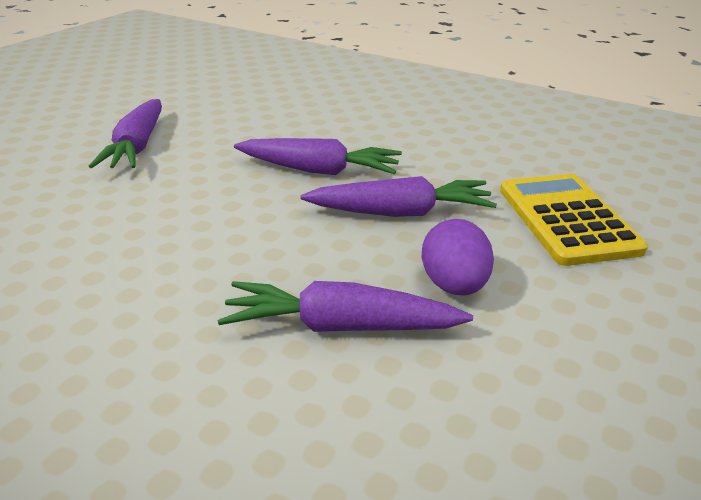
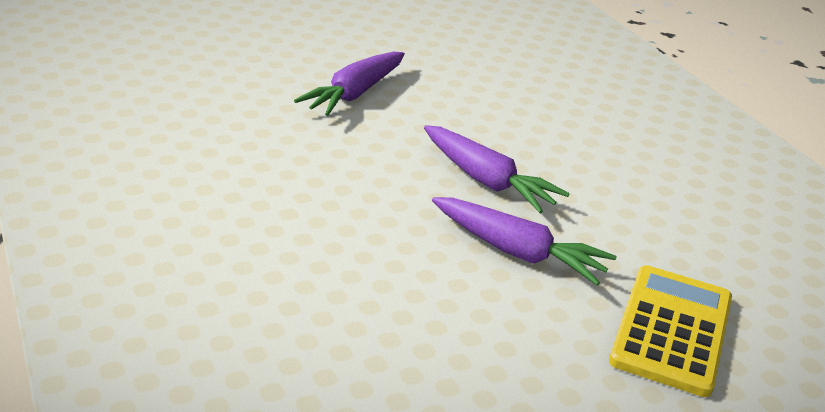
camera: 30 degrees right, 0 degrees up
purple carrot [218,281,473,332] -> none
purple egg [422,219,494,296] -> none

